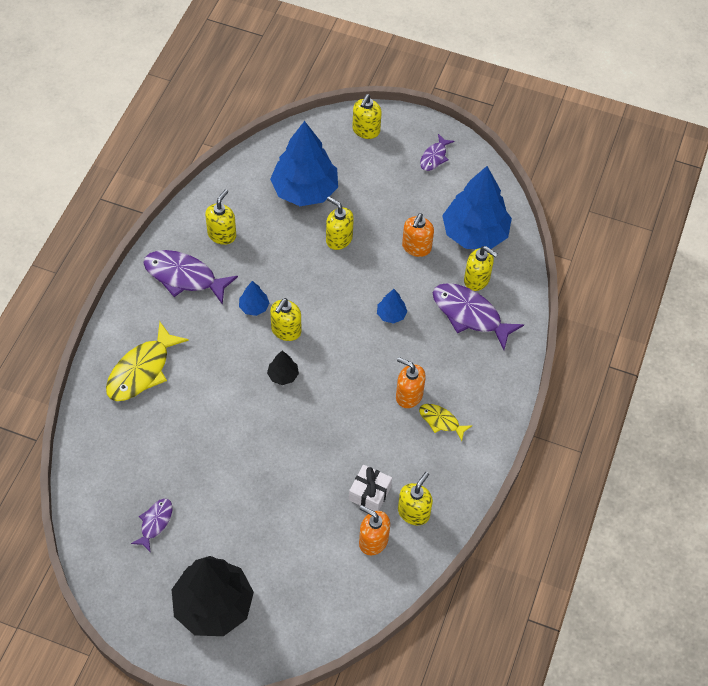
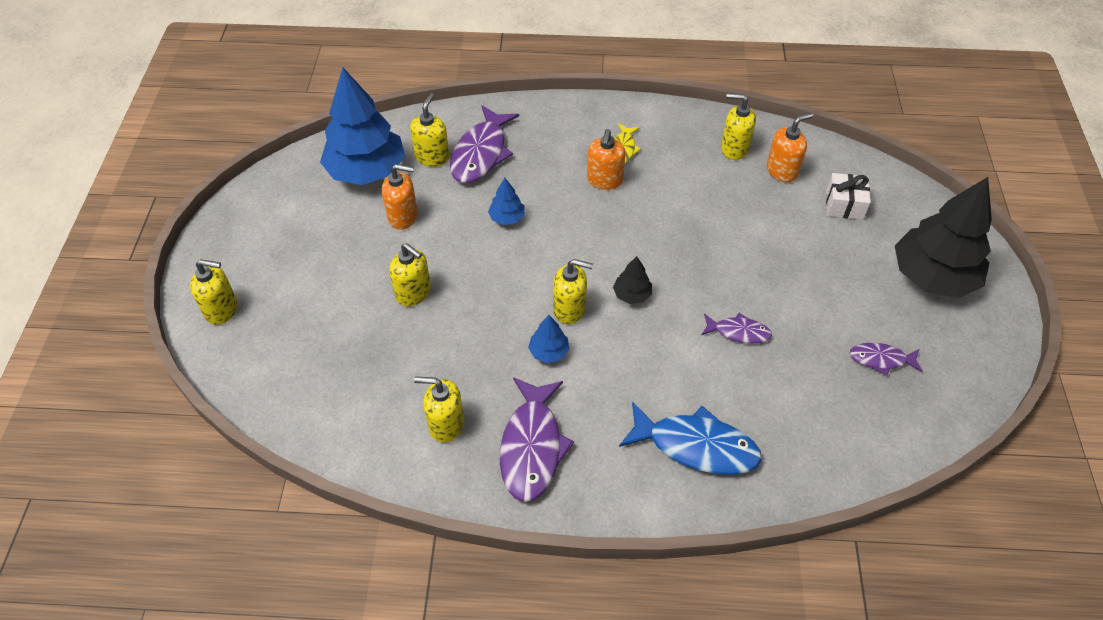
camera: 105 degrees left, 5 degrees down
yellow fish [106,322,189,401] -> blue fish [619,402,762,475]
blue tree [270,121,338,206] -> none
yellow soap dispenser [326,197,354,250] -> yellow soap dispenser turned 75 degrees counterclockwise [389,243,431,306]
white gift [349,465,392,511] -> white gift moved to [826,173,871,220]
orange soap dispenser [359,505,390,555] -> orange soap dispenser turned 135 degrees counterclockwise [767,113,813,182]
purple fish [420,134,454,171] -> purple fish moved to [702,313,772,344]

